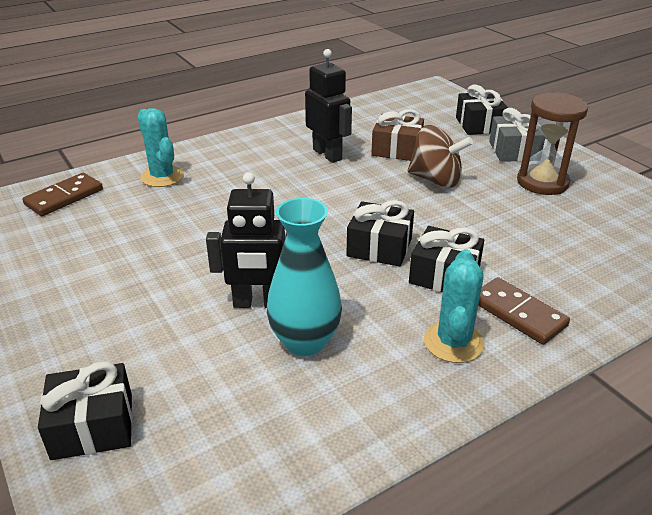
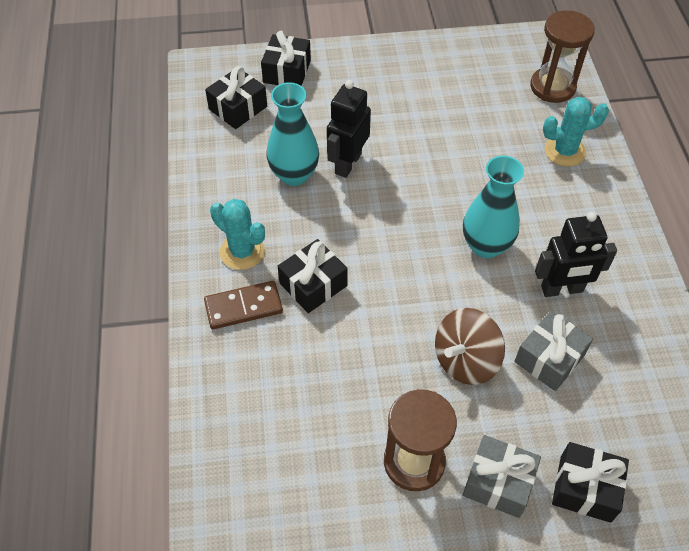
camera: 115 degrees right, 20 degrees up
brown domino [22,173,103,216] -> brown hourglass [530,10,595,103]
black gift [346,200,414,267] -> black gift moved to [205,66,267,129]
brown gift [371,109,424,161] -> grey gift [514,311,593,391]
none -> turquoise vase [463,155,524,258]

